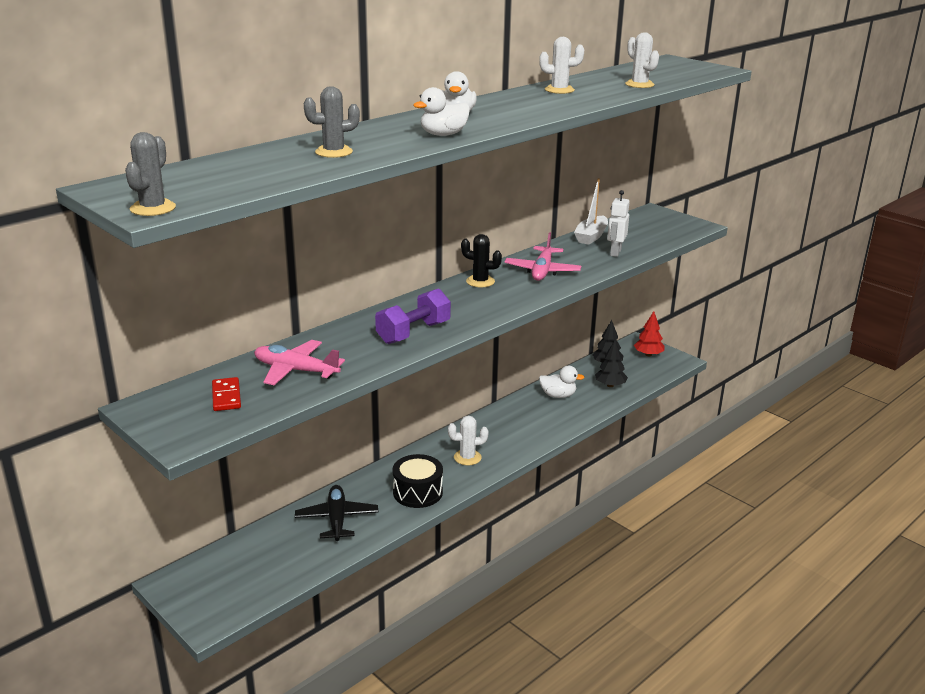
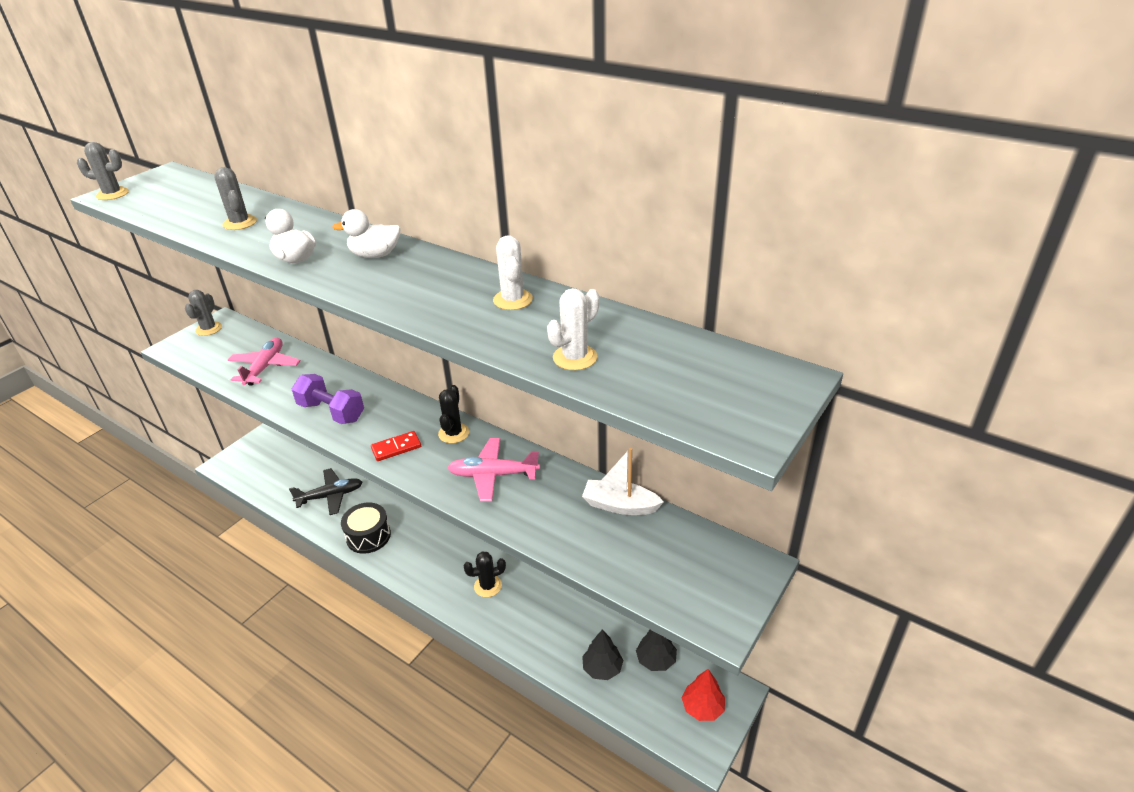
camera: 80 degrees right, 10 degrees up
red domino [212,377,241,411] -> red domino moved to [371,431,421,461]
white cactus [448,416,489,465] -> none
white duck [539,366,585,398] -> none
white robot [607,190,630,257] -> none
none -> grey cactus [185,290,222,336]
none -> black cactus [464,551,506,597]

